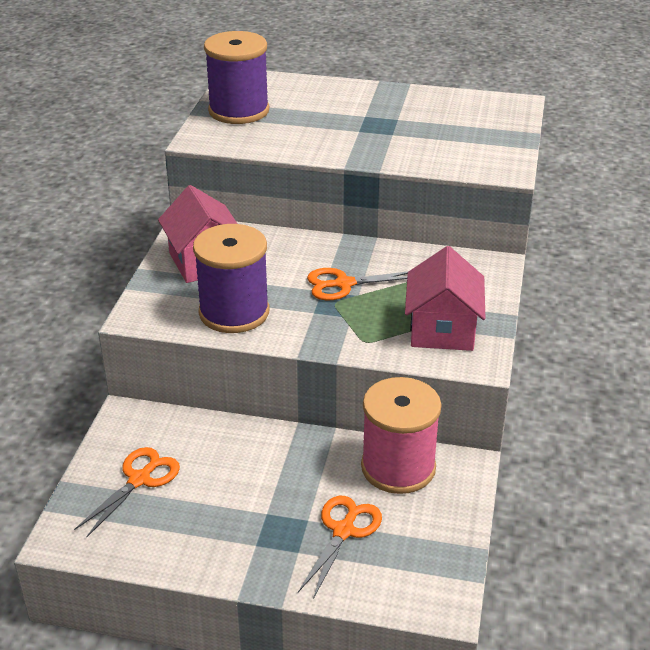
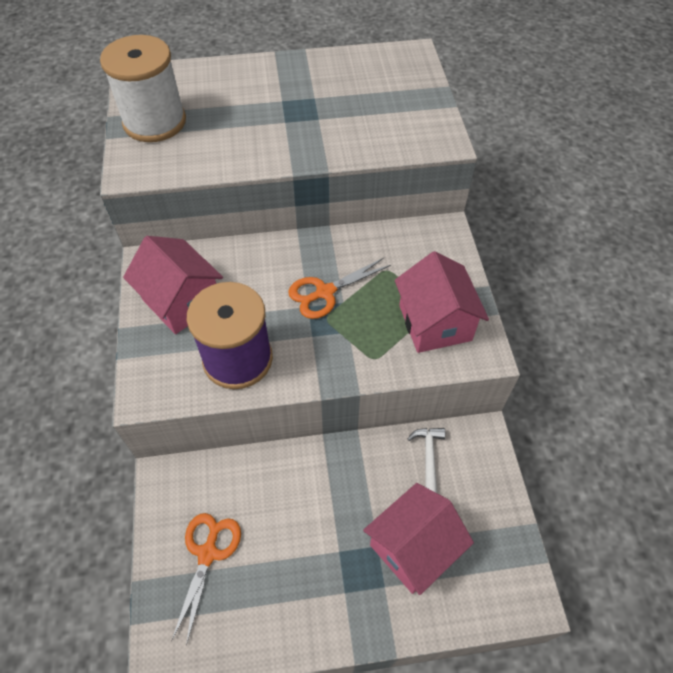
camera: 20 degrees left, 20 degrees up
purple spool [204,31,269,124] -> white spool [100,35,186,142]
orange scissors [298,496,382,599] -> pink house [363,483,474,595]
pink spool [361,377,442,494] -> white hammer [408,428,445,493]

